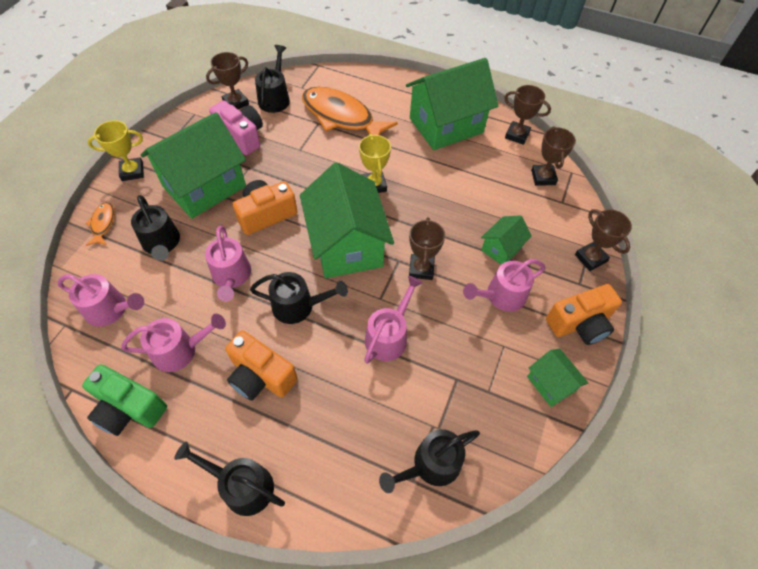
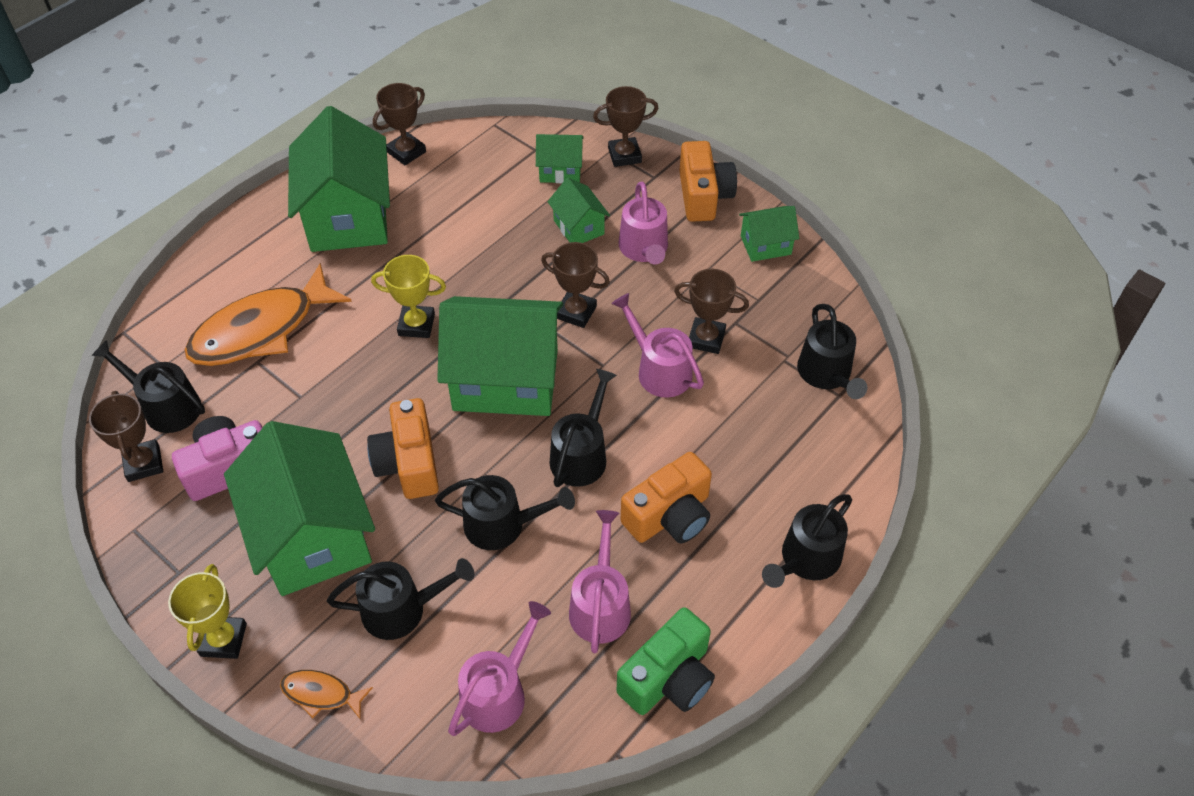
camera: 70 degrees left, 5 degrees down
pink watering can [205,226,251,302] -> black watering can [435,475,575,550]
brown trophy [531,126,576,186] -> brown trophy moved to [674,269,749,354]
none -> green house [536,134,584,183]

